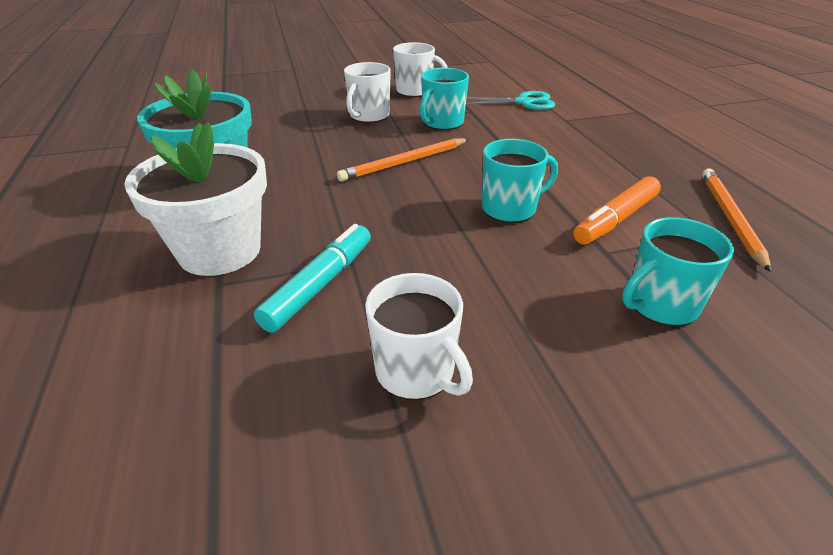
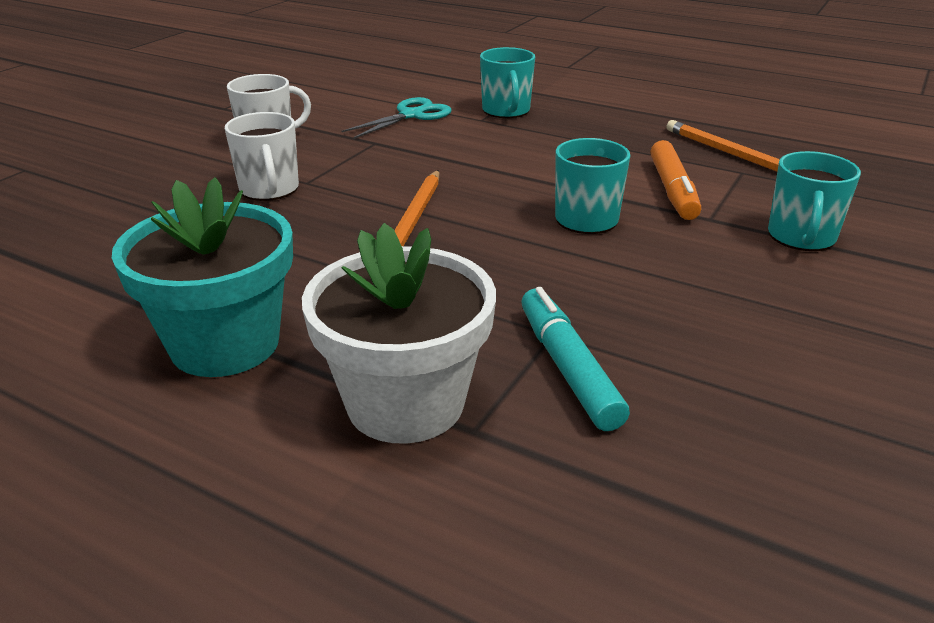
camera: 45 degrees left, 5 degrees down
white mug [365,273,473,400] -> none
turquoise mug [420,68,469,130] -> turquoise mug moved to [480,47,535,118]

